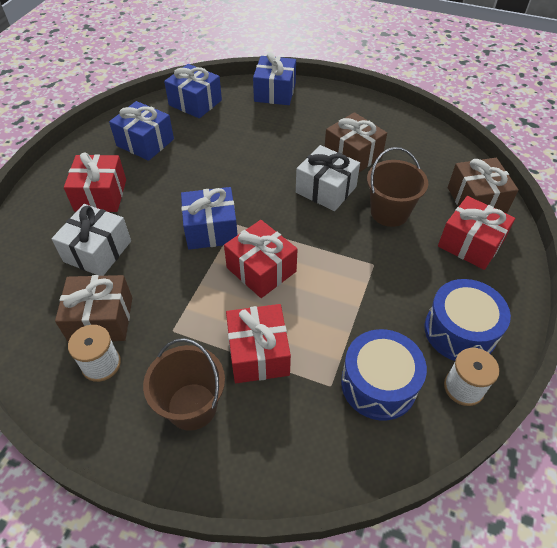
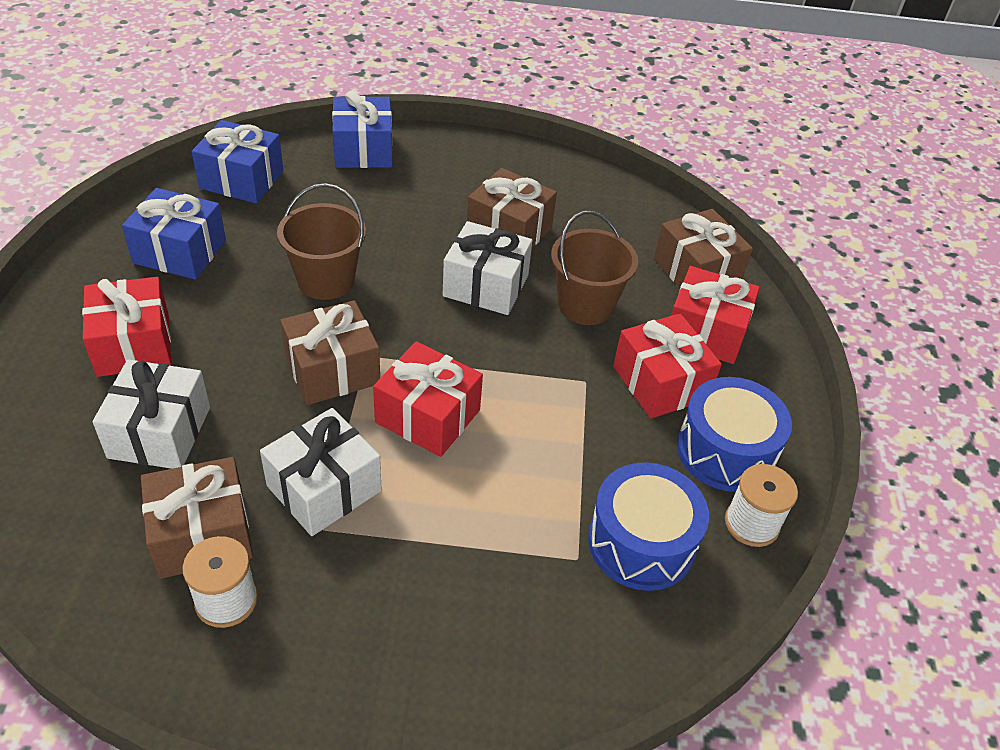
camera: 20 degrees left, 5 degrees down
brown bucket [143,338,225,431] -> brown bucket moved to [277,183,366,300]
blue gift [181,187,238,250] -> brown gift [280,300,380,405]
red gift [226,304,291,383] -> red gift moved to [613,313,722,419]
none -> white gift [260,408,382,536]

